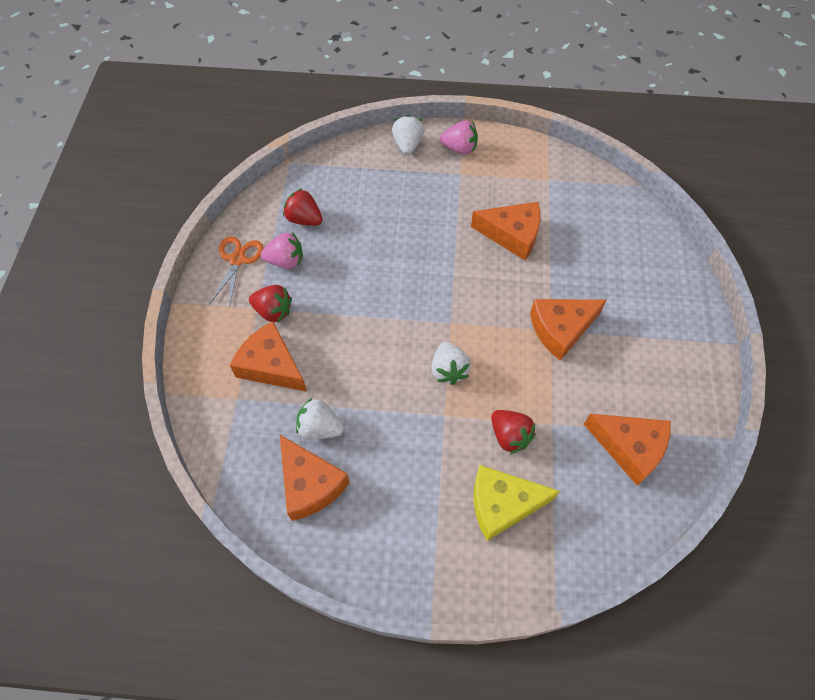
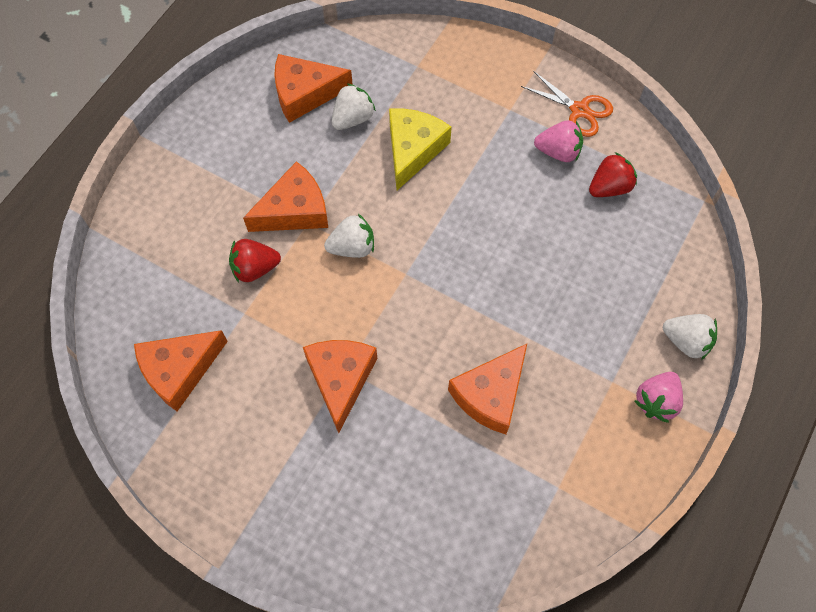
camera: 115 degrees right, 5 degrees up
orange cheese [230,321,307,392] -> orange cheese moved to [243,161,328,232]
red strawberry [249,285,292,323] -> none
pink strawberry [261,232,303,269] -> pink strawberry turned 105 degrees counterclockwise [534,120,583,162]
white strawberry [431,342,471,385] -> white strawberry turned 150 degrees clockwise [324,214,374,258]
yellow cheese [474,465,560,541] -> yellow cheese moved to [389,108,452,190]

